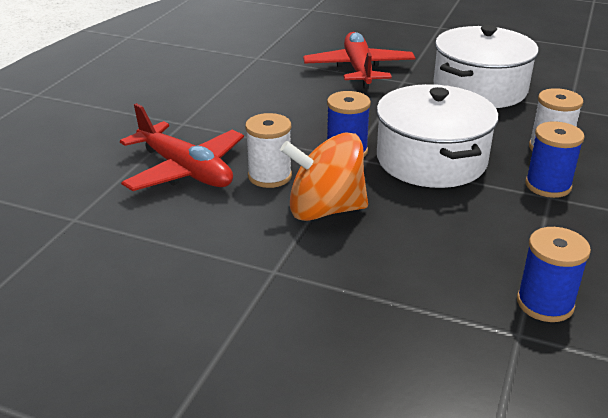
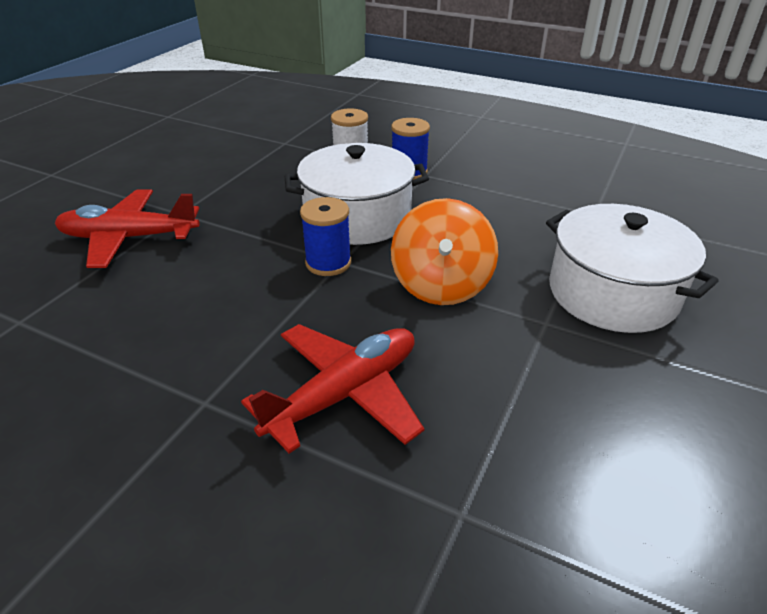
camera: 85 degrees left, 5 degrees up
white spool [245,113,292,188] -> none
white pot [433,25,539,108] -> white pot moved to [546,204,719,333]
blue spool [517,227,591,322] -> none

